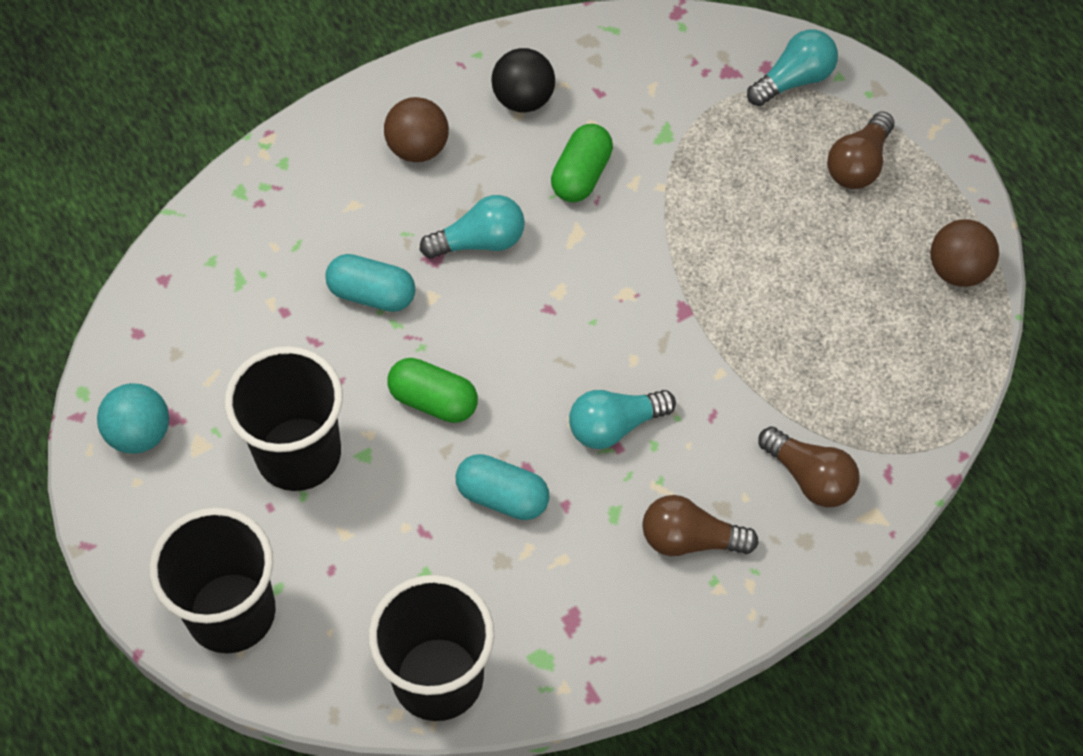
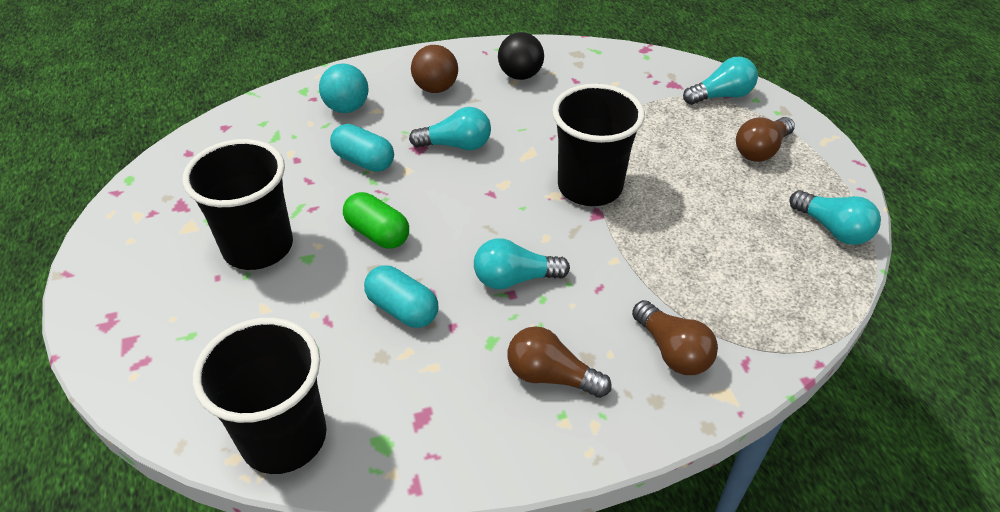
camera: 15 degrees right, 15 degrees down
turquoise ball [97,383,169,454] -> turquoise ball moved to [319,63,368,113]
black cup [149,507,276,653] -> black cup moved to [552,84,645,206]
green capsule [551,124,613,202] -> none
brown ball [930,219,999,287] -> turquoise light bulb [789,190,881,245]

